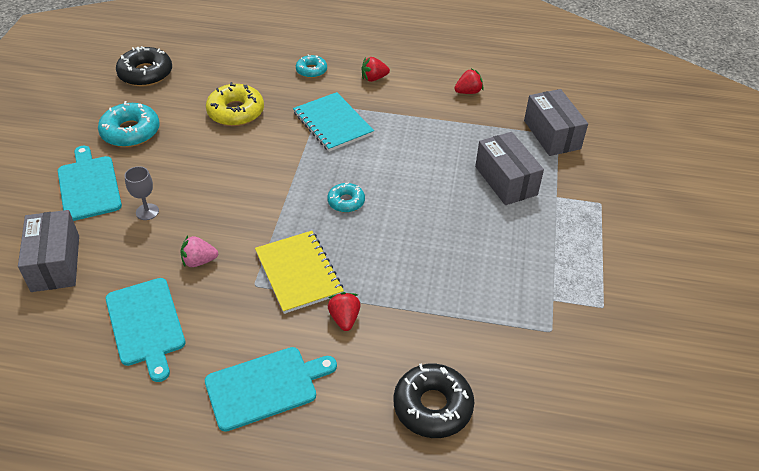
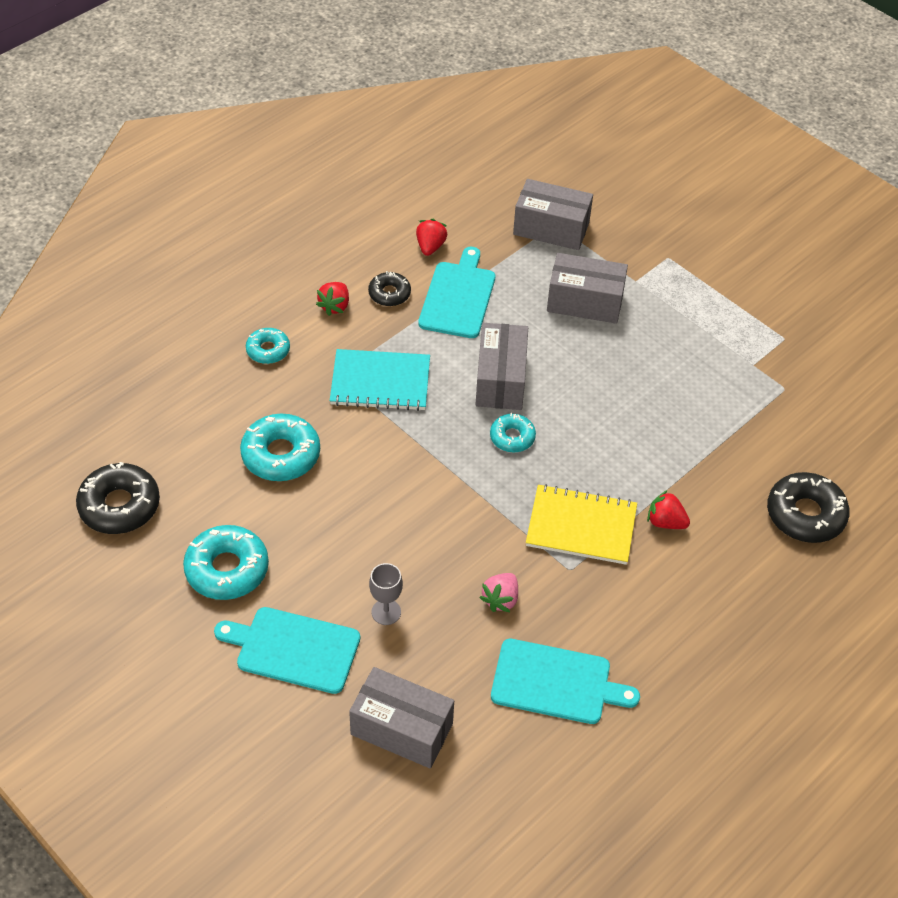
camera: 55 degrees left, 5 degrees up
turquoise cutting board [205,347,337,432] -> turquoise cutting board moved to [418,247,495,338]
yellow donut [206,82,264,126] -> turquoise donut [240,414,320,481]
none -> black donut [368,271,411,306]
none -> grey box [476,323,528,410]

